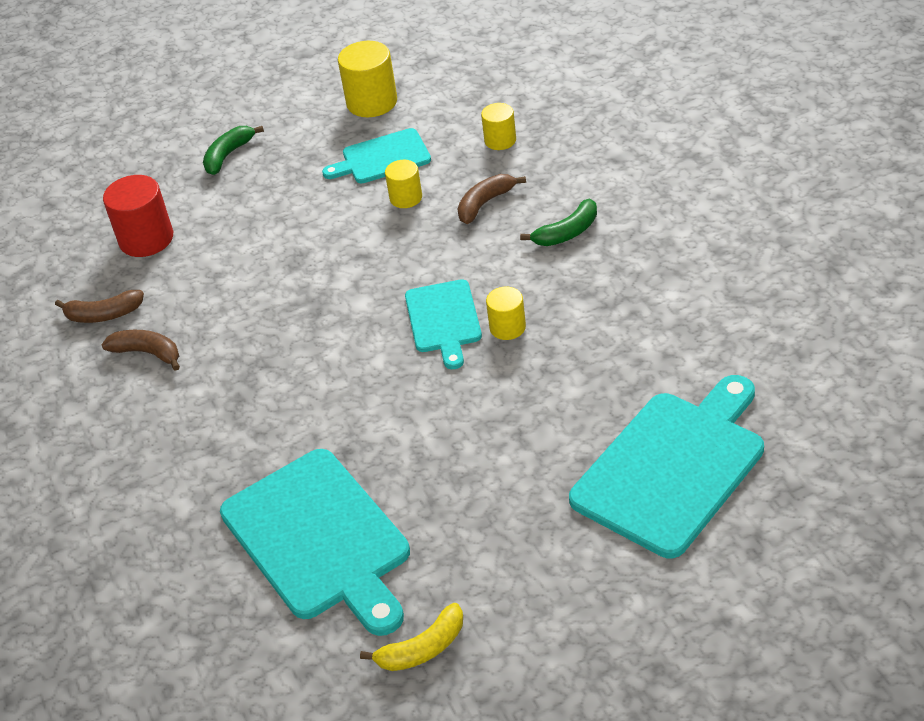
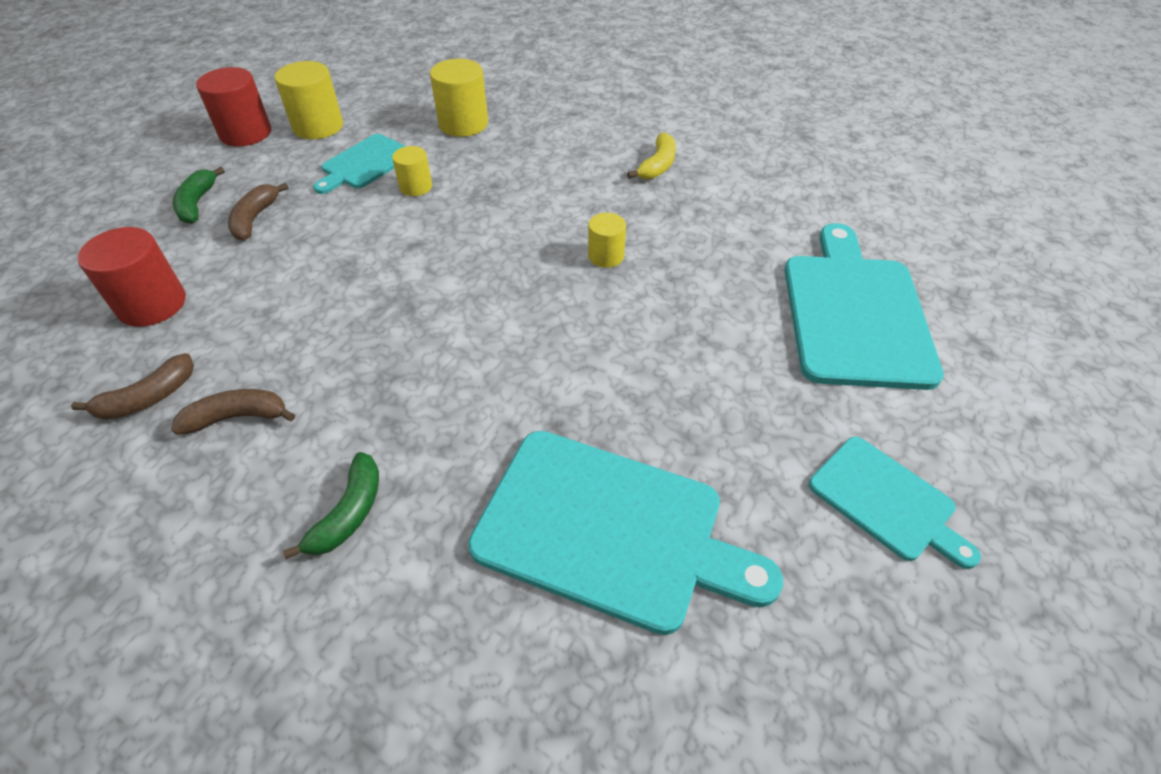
camera: 40 degrees left, 5 degrees up
yellow banana [360,603,463,671] -> yellow banana moved to [627,133,676,179]
turquoise cutting board [405,279,482,369] -> turquoise cutting board moved to [809,437,981,569]
brown banana [457,174,526,224] -> brown banana moved to [228,183,289,241]
yellow cylinder [481,103,516,150] -> yellow cylinder [430,59,488,137], size x1.68
green banana [520,199,597,246] -> green banana moved to [283,452,379,559]
none -> red cylinder [196,67,271,147]

